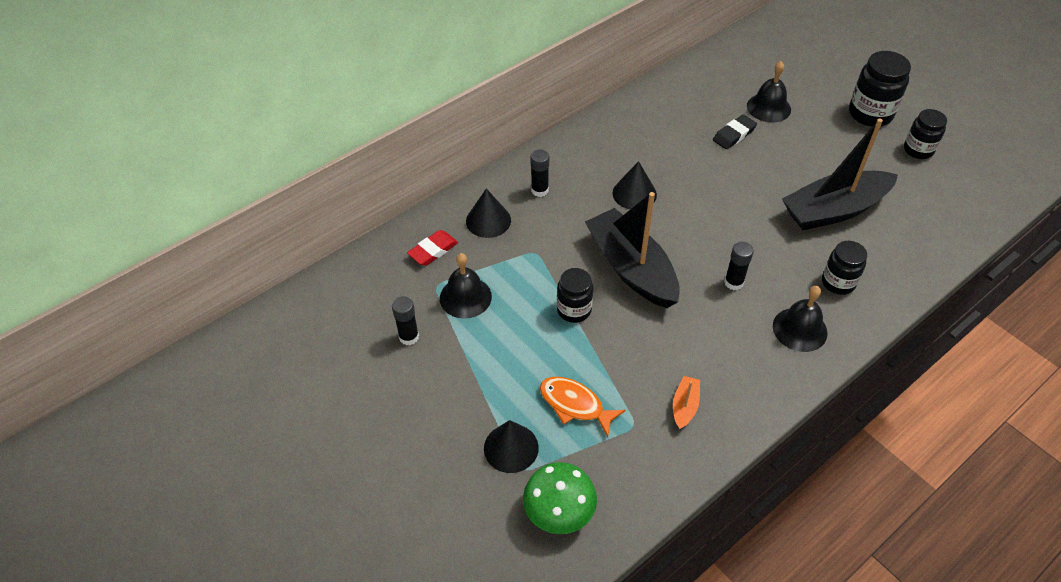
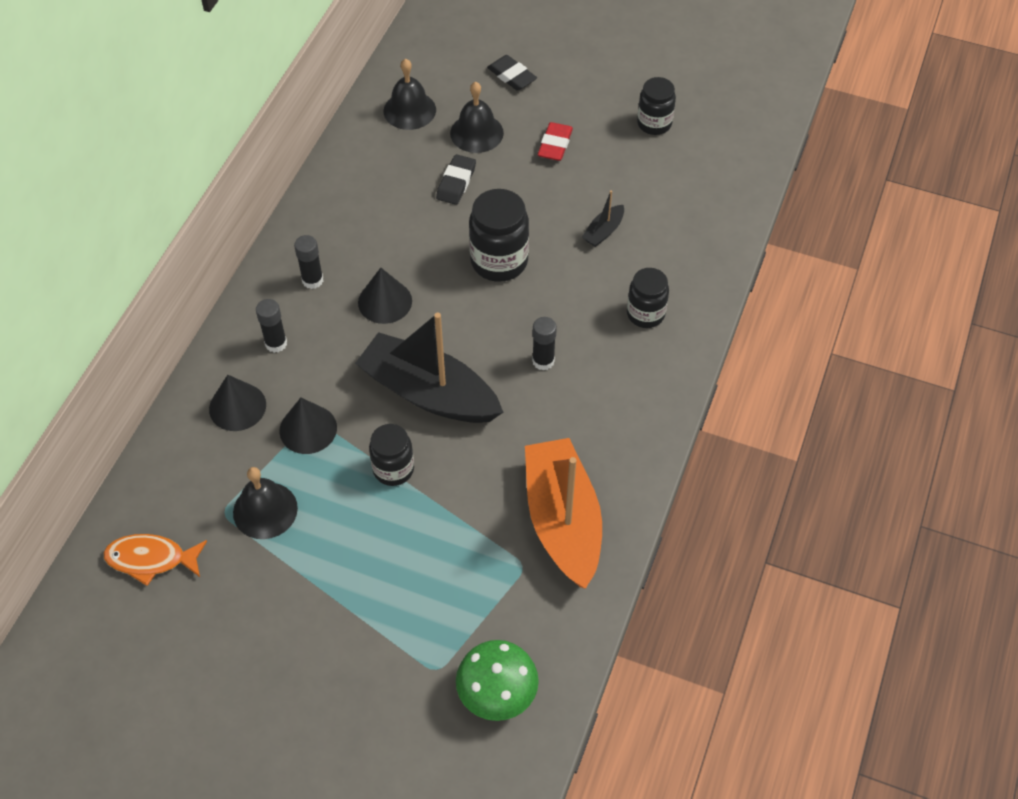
camera: 30 degrees left, 5 degrees up
black glue stick [392,296,419,345] -> black glue stick moved to [294,235,323,289]
red eraser [407,230,458,266] -> red eraser moved to [538,122,573,161]
black cone [484,420,539,473] -> black cone moved to [279,398,337,454]
orange fish [540,377,625,437] -> orange fish moved to [103,534,207,586]
orange boat [673,376,700,430] -> orange boat [525,438,602,589], size x2.41
black bell [773,286,828,352] -> black bell moved to [384,58,436,130]
black boat [782,118,898,230] -> black boat [582,190,624,247], size x0.41
black jar [849,51,911,127] -> black jar moved to [469,189,529,282]
none -> black eraser [487,55,537,91]

